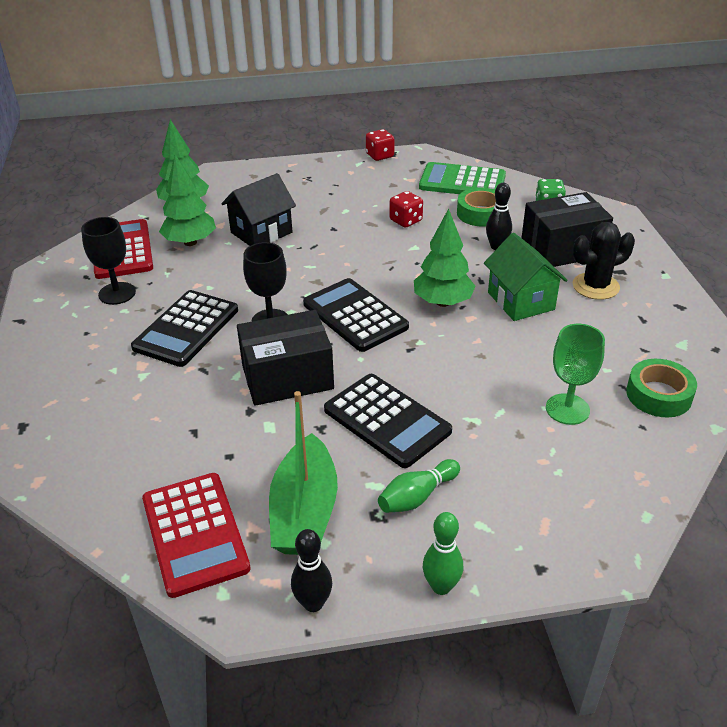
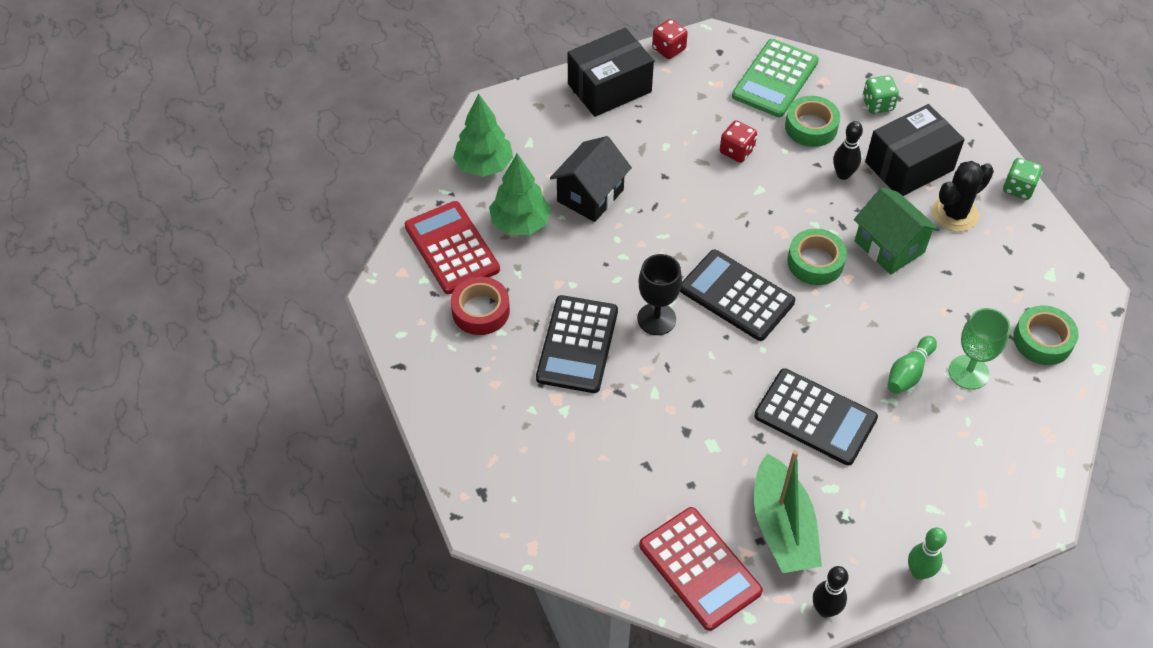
camera: 15 degrees left, 15 degrees up
black goblet [81,217,136,305] -> red tape [451,277,510,335]
black box [237,310,334,406] -> black box moved to [568,28,654,117]
green bowling pin [378,459,460,513] -> green bowling pin moved to [887,336,937,394]
green tree [414,208,476,307] -> green tape [787,229,847,285]
green calculator [419,162,506,194] -> green calculator turned 60 degrees counterclockwise [732,39,819,117]
none -> green dice [1003,158,1042,200]

